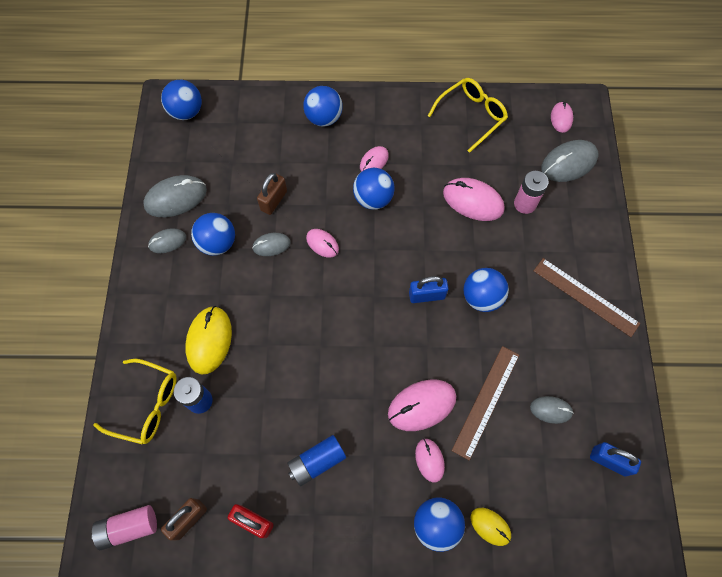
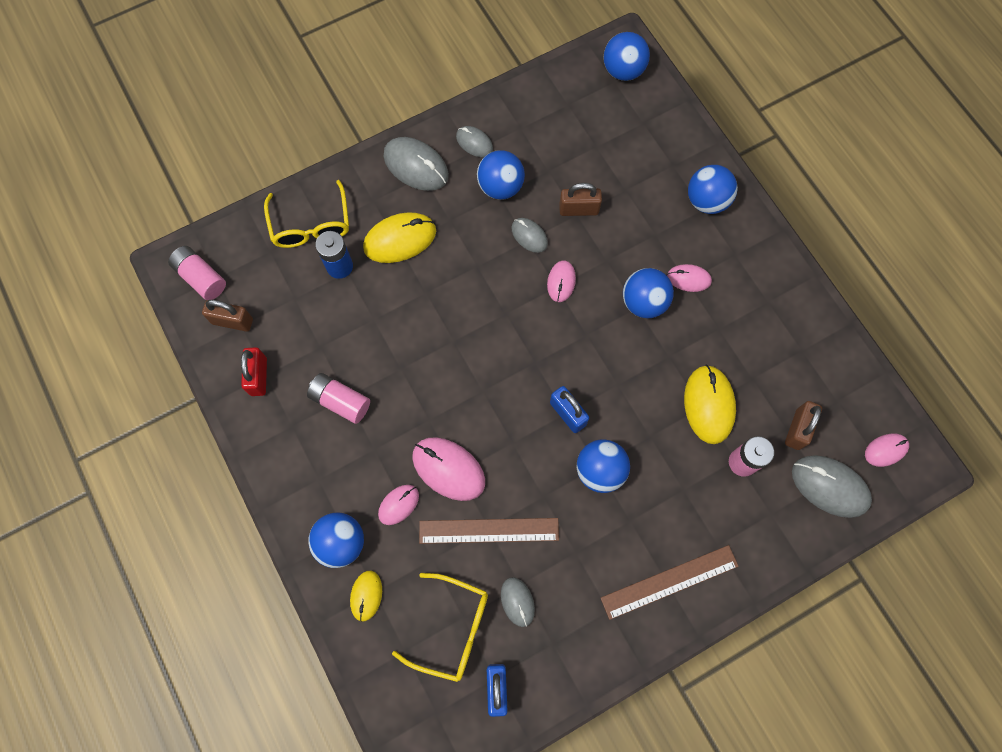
camera: 60 degrees right, 5 degrees up
grey mouse [143,175,207,217] -> grey mouse moved to [384,137,449,191]
blue battery [287,435,346,486] -> pink battery [307,373,370,424]
yellow glasses [428,78,508,153] -> yellow glasses moved to [392,573,488,682]
pink mouse [443,178,505,221] -> yellow mouse [684,365,736,444]
brown ruler [534,258,640,337] -> brown ruler turned 60 degrees clockwise [601,545,739,620]
none -> brown padlock [785,401,822,450]

